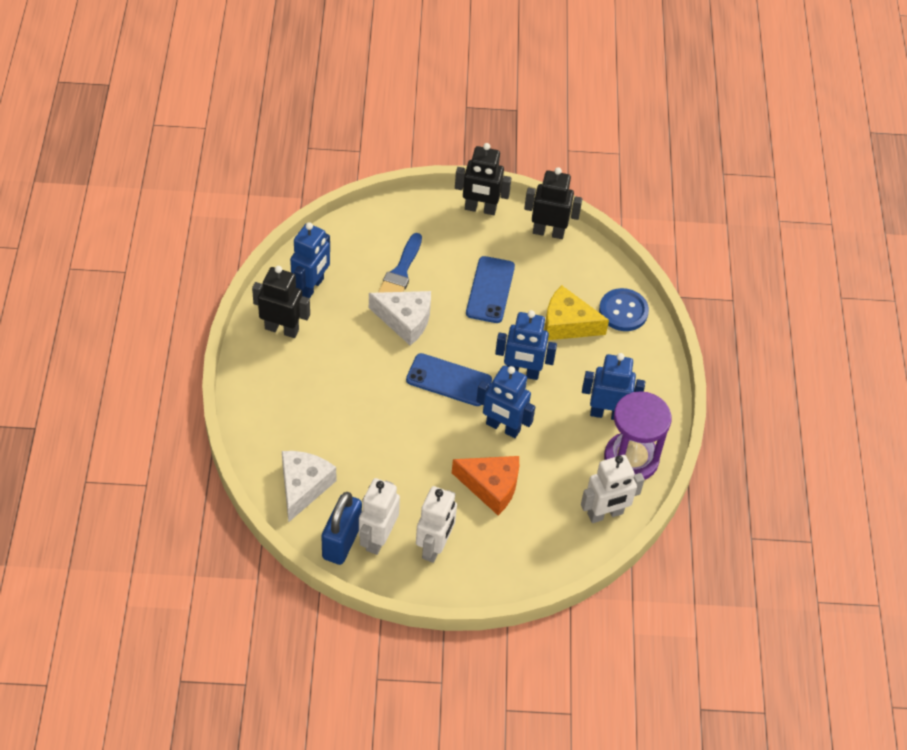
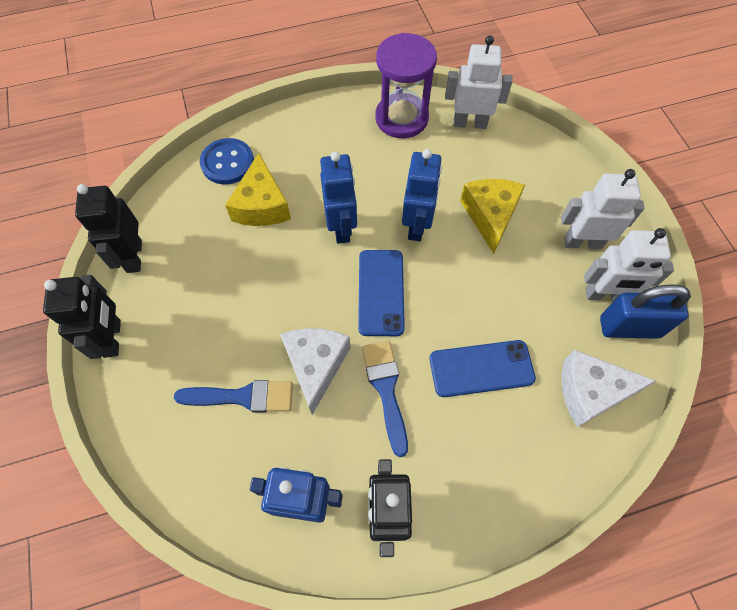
camera: 105 degrees left, 10 degrees up
orange cheese [452,456,519,515] -> yellow cheese [460,179,525,254]
blue phone [466,256,515,323] -> blue phone moved to [430,340,536,397]
white robot [581,455,644,523] -> white robot turned 45 degrees counterclockwise [445,35,513,129]
blue robot [582,353,645,420] -> none
none -> blue brush [362,341,408,457]

